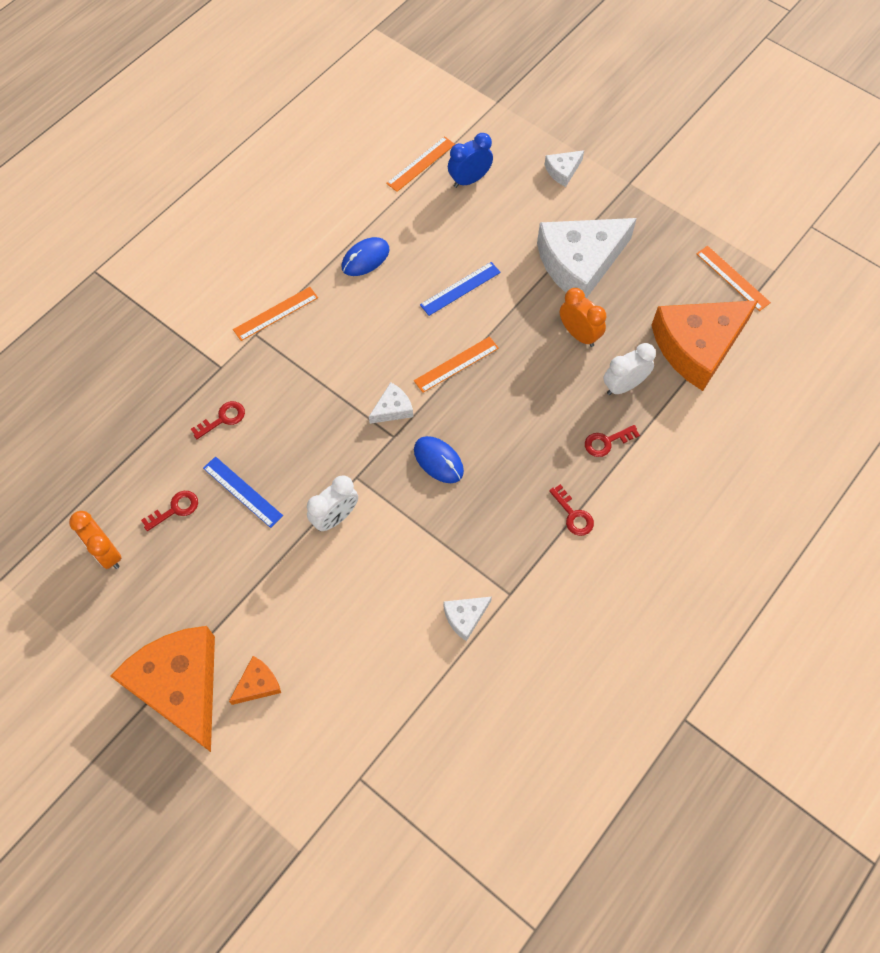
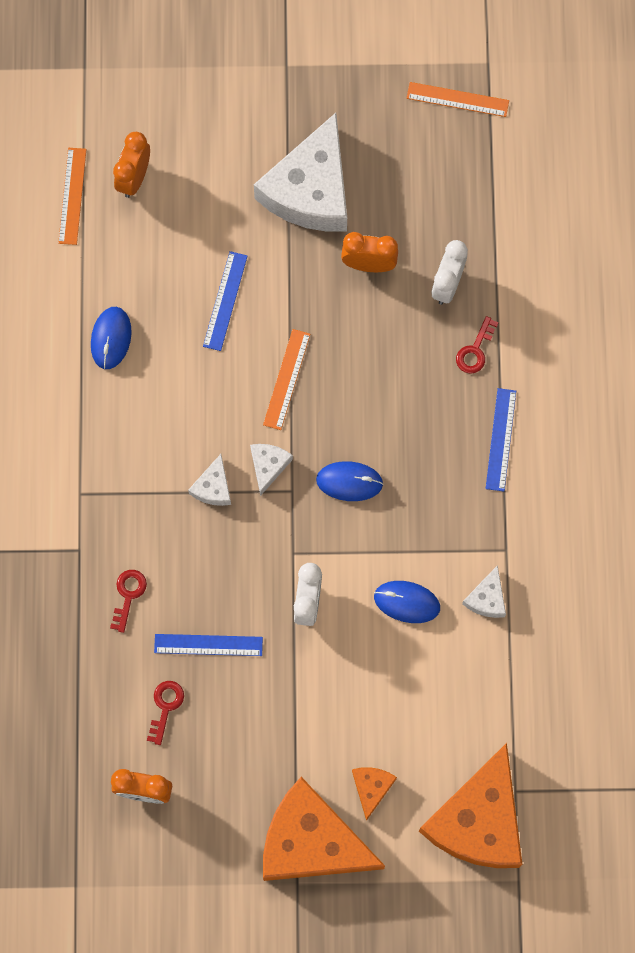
camera: 40 degrees left, 10 degrees up
orange ruler [233,287,318,341] -> none
blue clock [448,133,493,188] -> orange clock [113,132,150,198]
white cheese [544,150,584,187] -> white cheese moved to [188,454,231,506]
red key [549,484,594,536] -> blue ruler [486,388,516,491]
orange cheese [651,300,758,391] -> orange cheese moved to [419,743,523,868]
none -> blue mouse [374,581,440,623]

